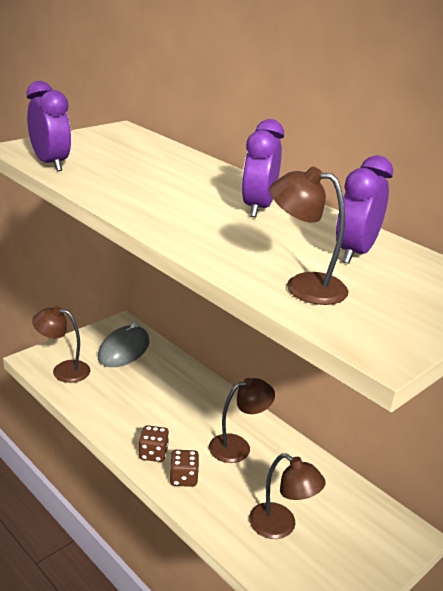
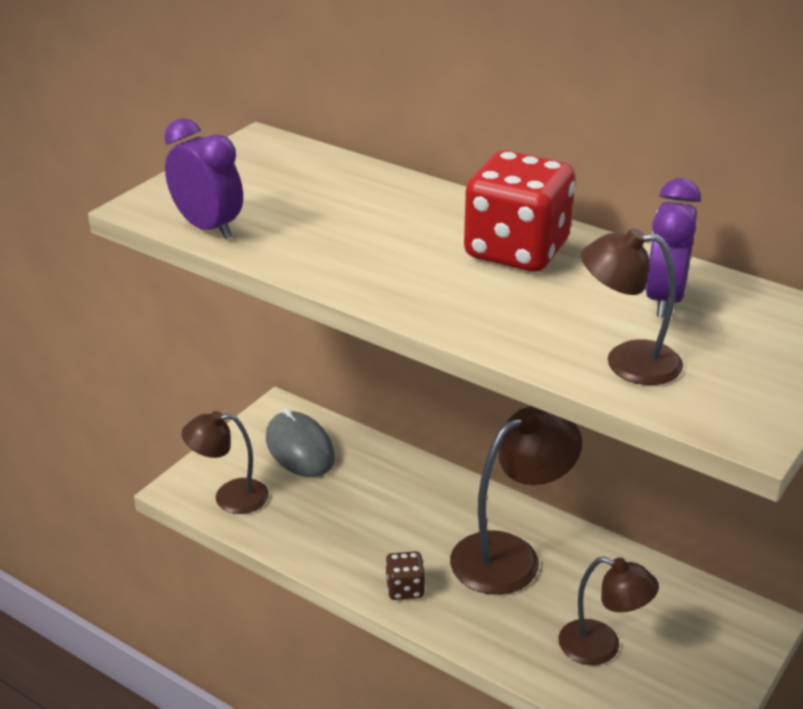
camera: 10 degrees left, 5 degrees up
grey mouse [98,322,150,367] -> grey mouse turned 45 degrees counterclockwise [266,408,335,477]
brown dice [170,450,199,487] -> none
brown lamp [209,378,275,463] -> brown lamp [450,406,582,595], size x1.57
purple clock [242,119,284,217] -> red dice [464,150,575,272]

